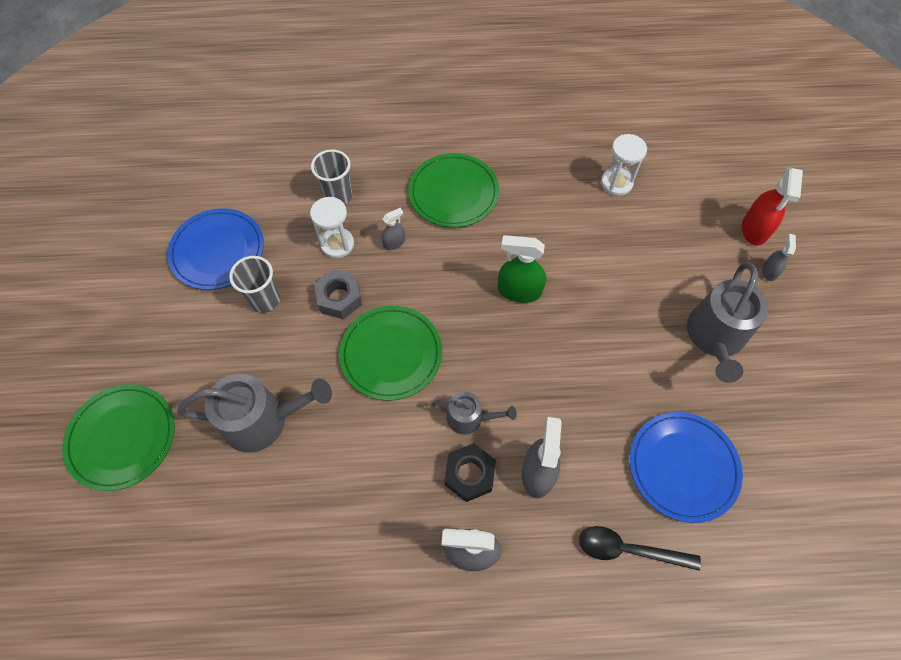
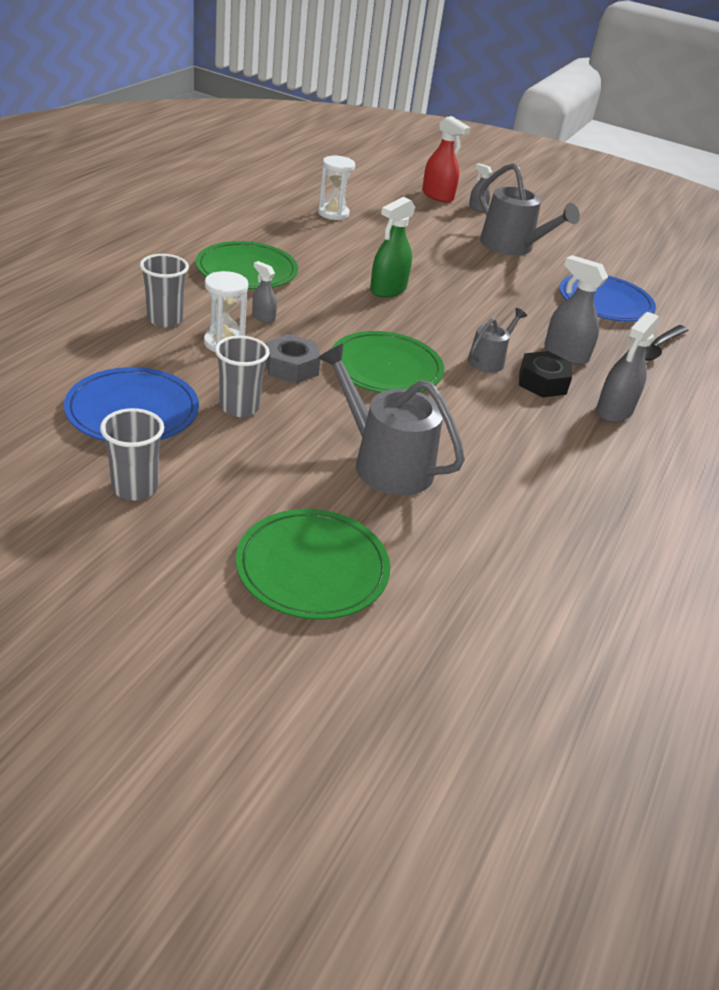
camera: 65 degrees left, 25 degrees down
grey watering can [177,374,332,453] -> grey watering can turned 75 degrees counterclockwise [318,343,465,496]
grey spray bottle [382,208,405,250] -> grey spray bottle turned 45 degrees counterclockwise [252,261,277,323]
none -> grey cup [100,408,164,501]

